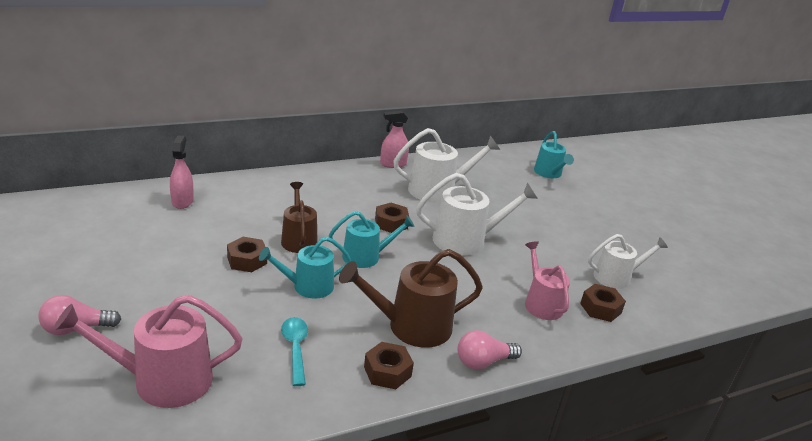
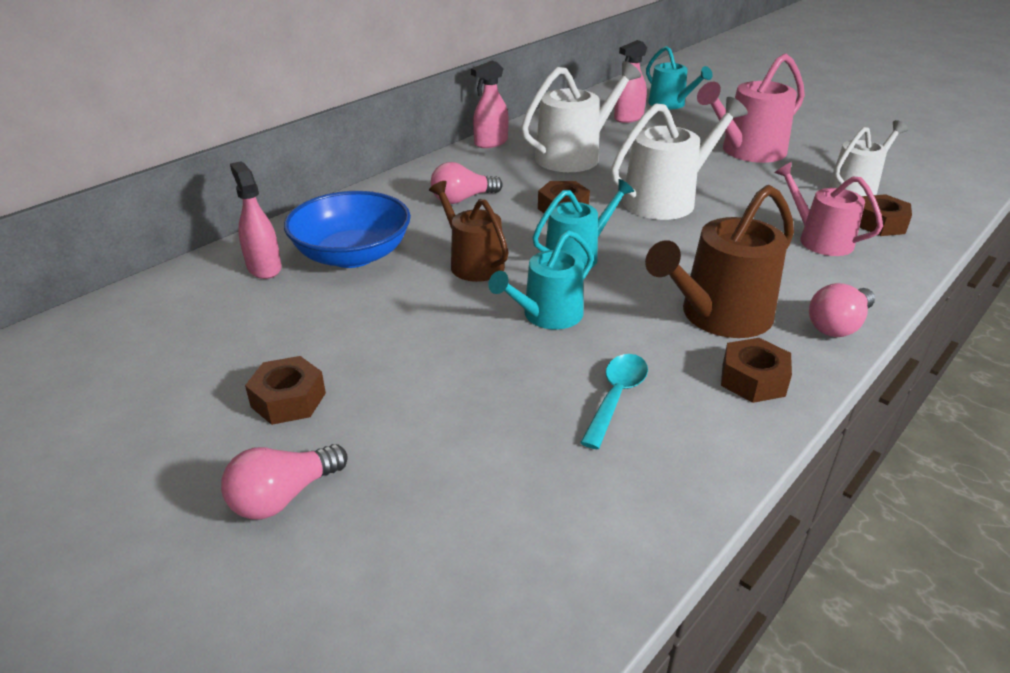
camera: 20 degrees left, 5 degrees up
pink watering can [54,295,242,408] -> pink watering can moved to [697,53,805,163]
brown nut [227,237,267,272] -> brown nut moved to [245,356,326,425]
turquoise spoon [281,317,308,386] -> turquoise spoon turned 60 degrees clockwise [580,354,648,449]
none -> blue bowl [284,191,411,268]
none -> pink light bulb [431,162,503,204]
none -> pink spray bottle [614,40,647,123]

